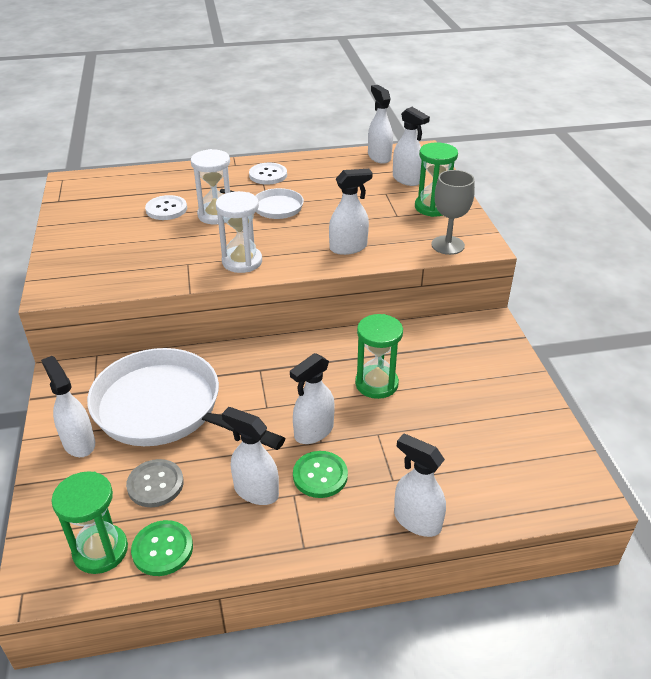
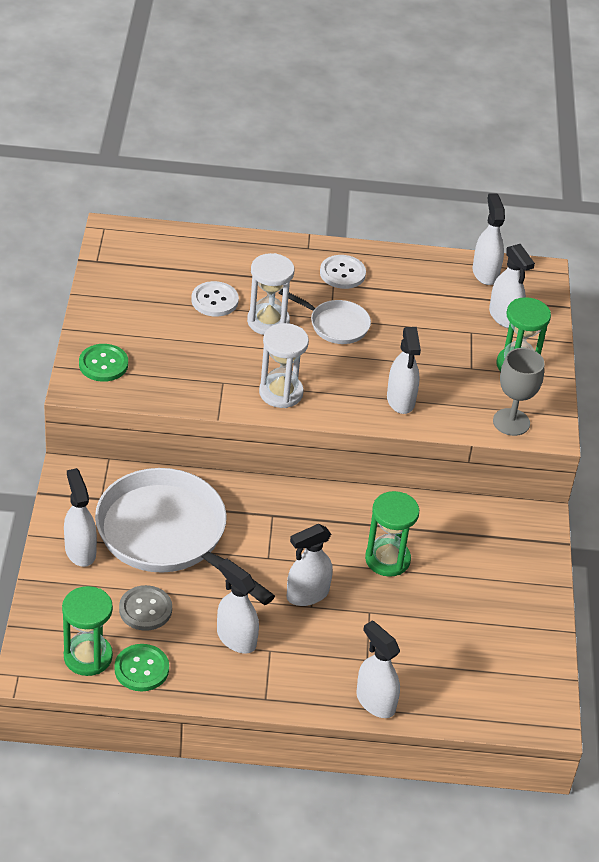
camera: 10 degrees right, 5 degrees up
green button [293,451,348,498] -> green button moved to [79,344,128,382]
white spray bottle [329,169,373,255] -> white spray bottle turned 90 degrees clockwise [387,327,421,414]

